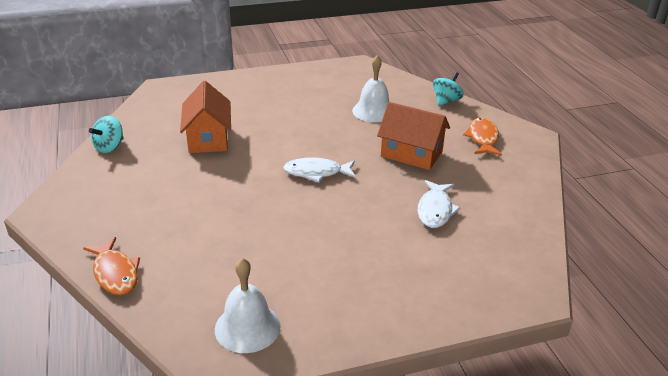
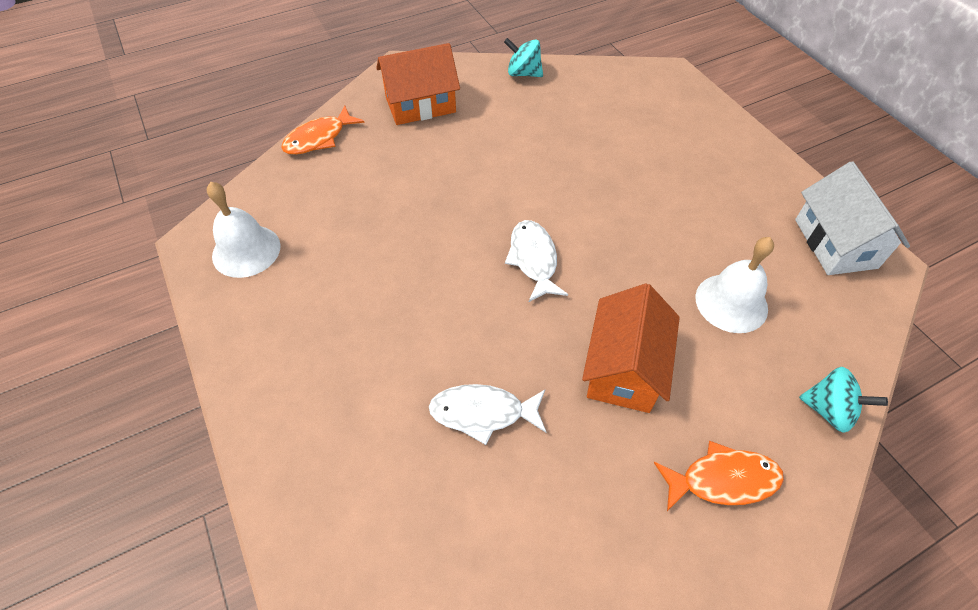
camera: 80 degrees right, 20 degrees up
orange house [180,81,231,153] -> orange house moved to [376,43,460,125]
none -> white house [795,161,910,275]

